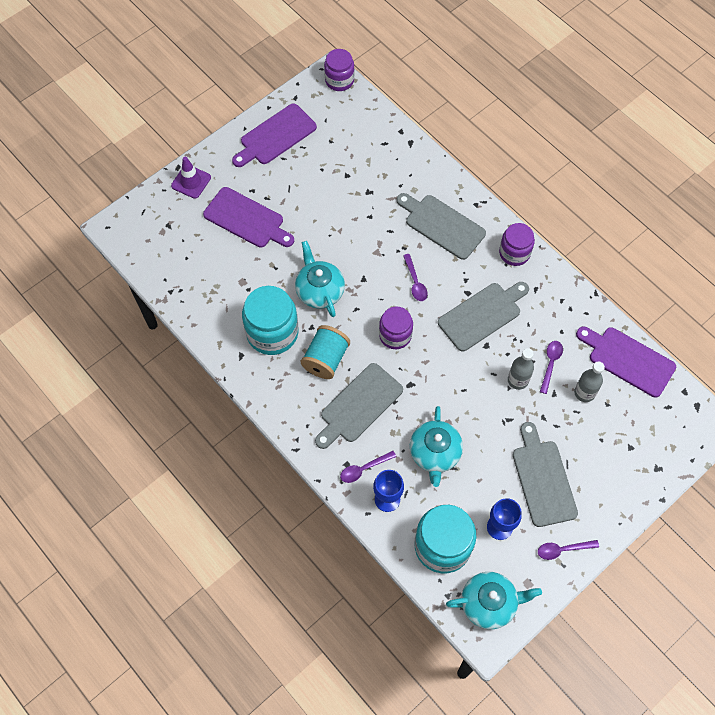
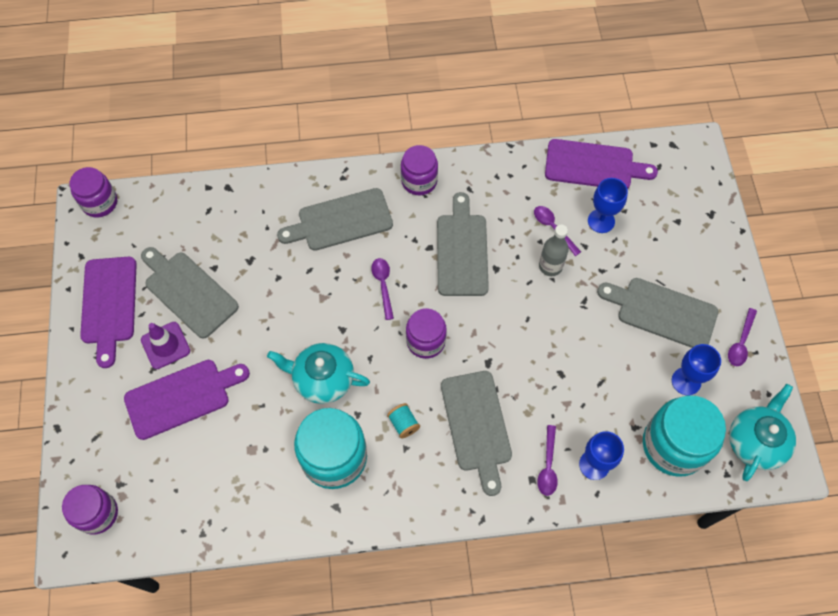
camera: 55 degrees left, 0 degrees up
purple traffic cone [171,156,211,199] -> purple traffic cone moved to [141,322,190,369]
turquoise spool [301,325,350,379] -> turquoise spool [387,403,420,438], size x0.53
purple spoon [403,254,428,301] -> purple spoon turned 120 degrees counterclockwise [371,258,394,320]
turquoise teapot [410,406,463,487] -> none
grey bottle [574,361,605,402] -> blue goblet [588,178,628,233]
purple cutting board [576,327,676,397] -> purple cutting board turned 150 degrees counterclockwise [545,139,658,189]
none -> purple jar [62,485,118,535]
none -> grey cutting board [141,247,239,339]

